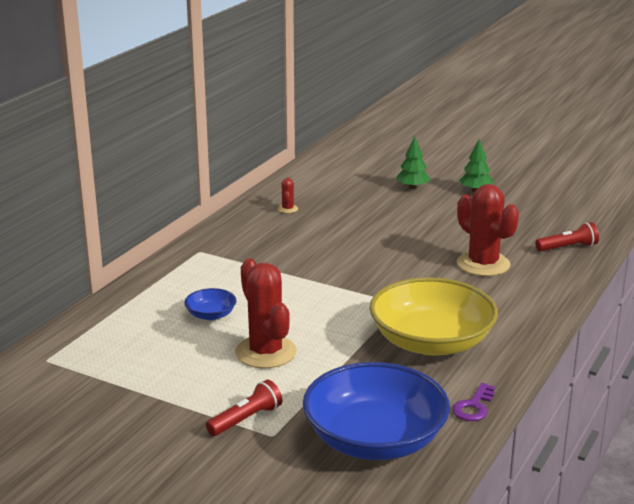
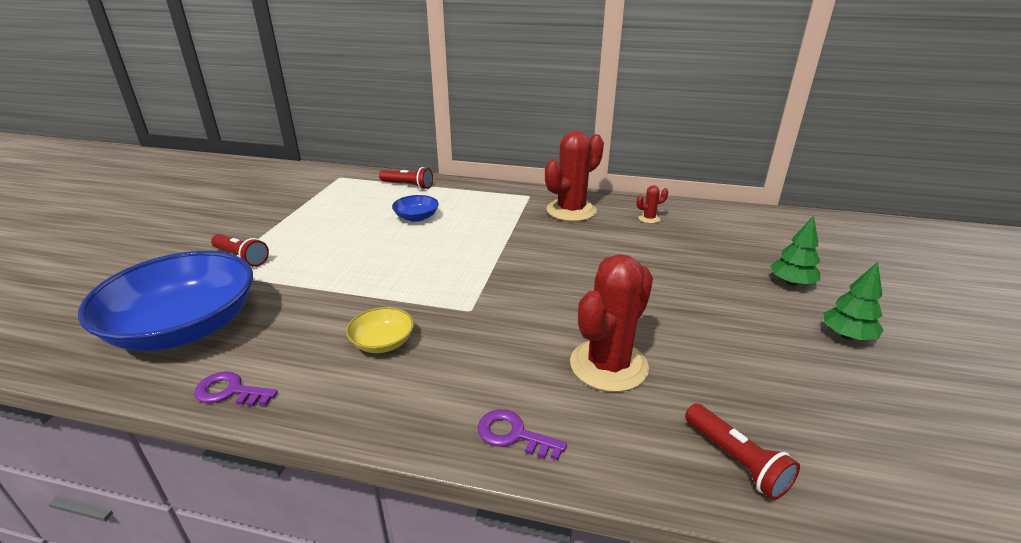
camera: 75 degrees right, 5 degrees up
red cactus [235,259,297,368] -> red cactus moved to [545,131,604,222]
yellow bowl [369,277,498,356] -> yellow bowl [346,307,414,353], size x0.43
none -> red flashlight [379,167,433,189]
none -> purple key [478,409,567,460]

